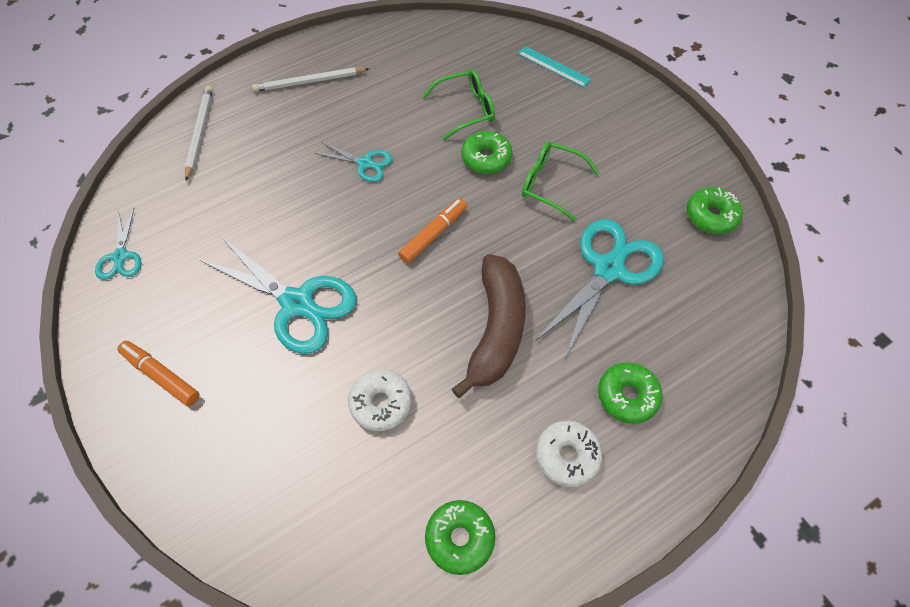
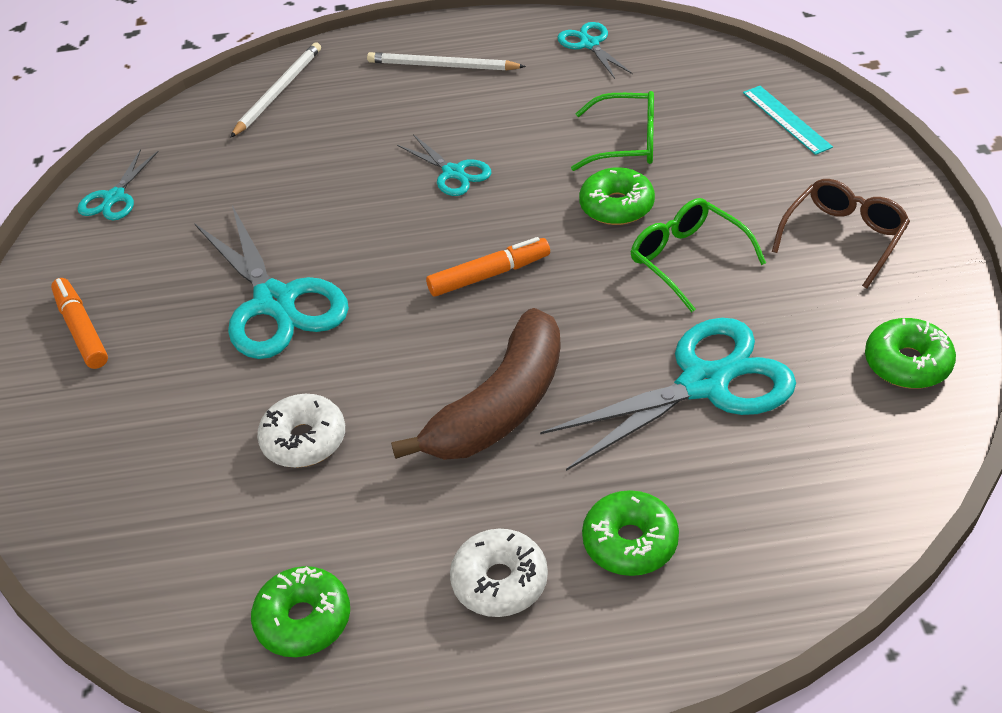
camera: 30 degrees right, 15 degrees down
none -> turquoise scissors [557,22,633,79]
none -> brown glasses [772,179,910,288]

